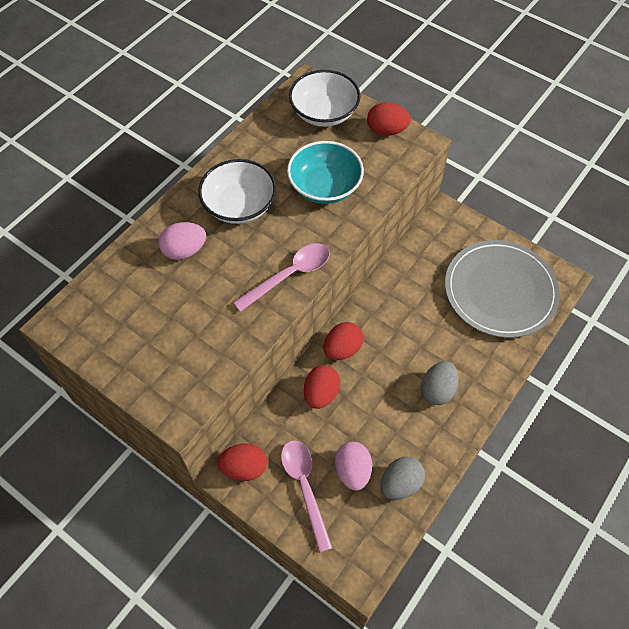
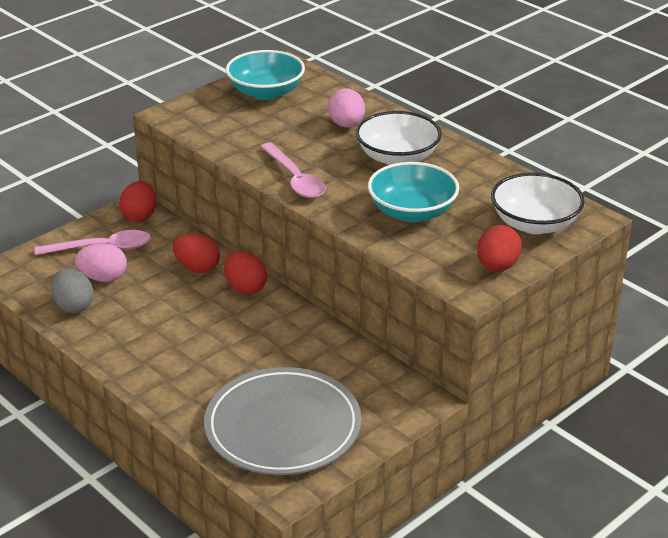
camera: 100 degrees right, 25 degrees down
grey egg [421,361,458,405] -> none
none -> turquoise bowl [226,50,305,100]

